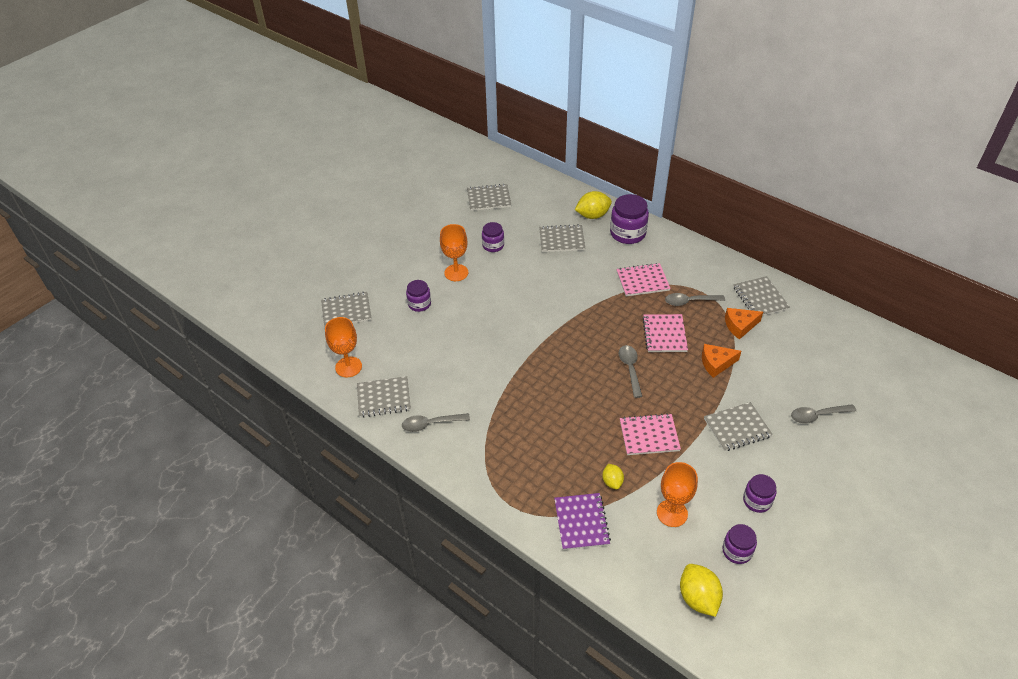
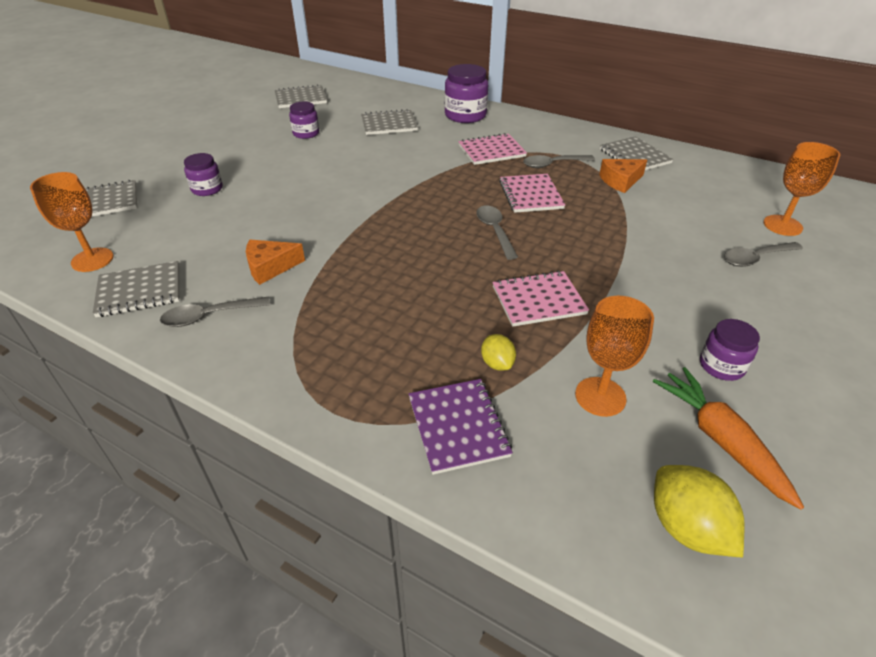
camera: 10 degrees left, 5 degrees down
orange goblet [440,224,468,281] -> orange goblet moved to [763,142,840,236]
yellow lemon [575,191,612,219] -> none
orange cheese [702,344,741,378] -> orange cheese moved to [246,240,305,285]
grey notebook [704,402,773,451] -> none
purple jar [722,524,757,564] -> orange carrot [653,367,804,510]

